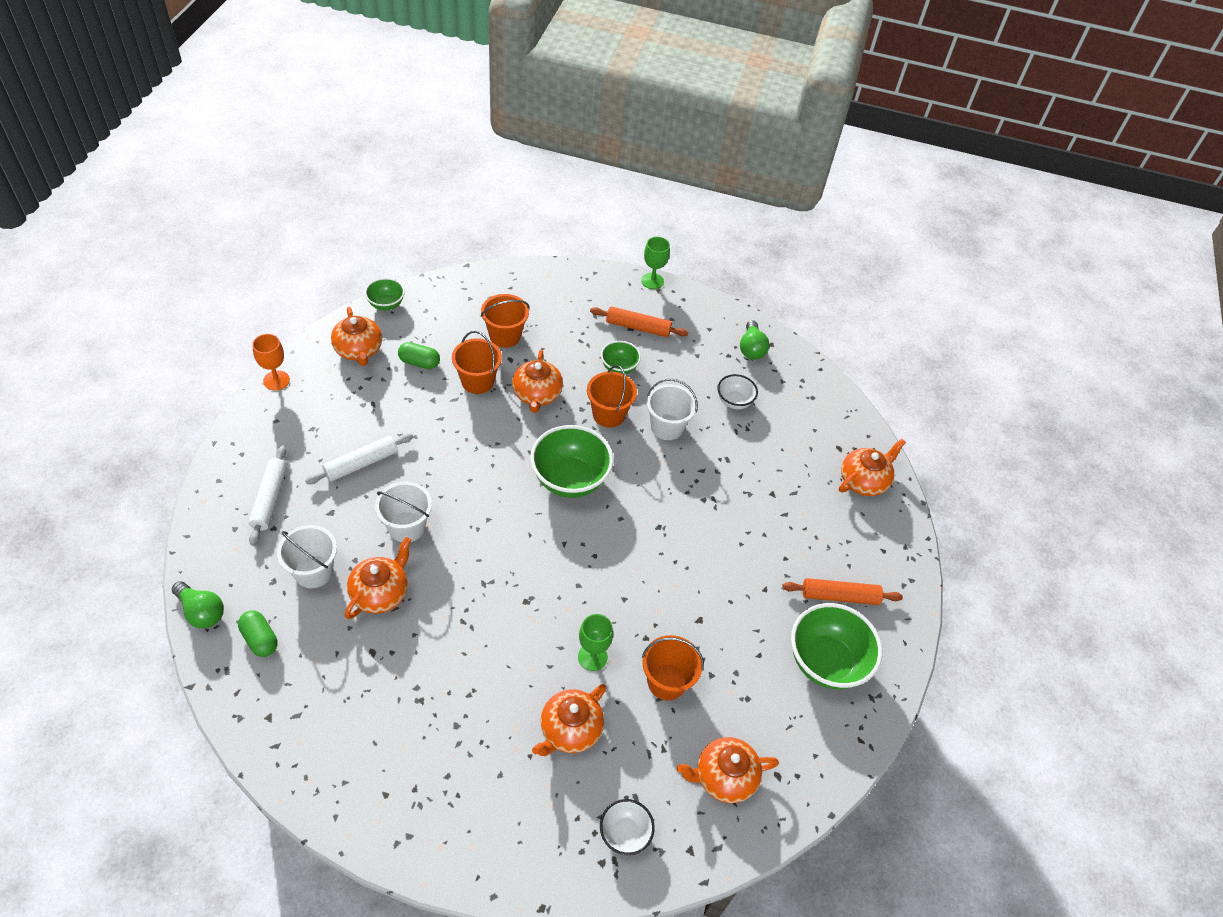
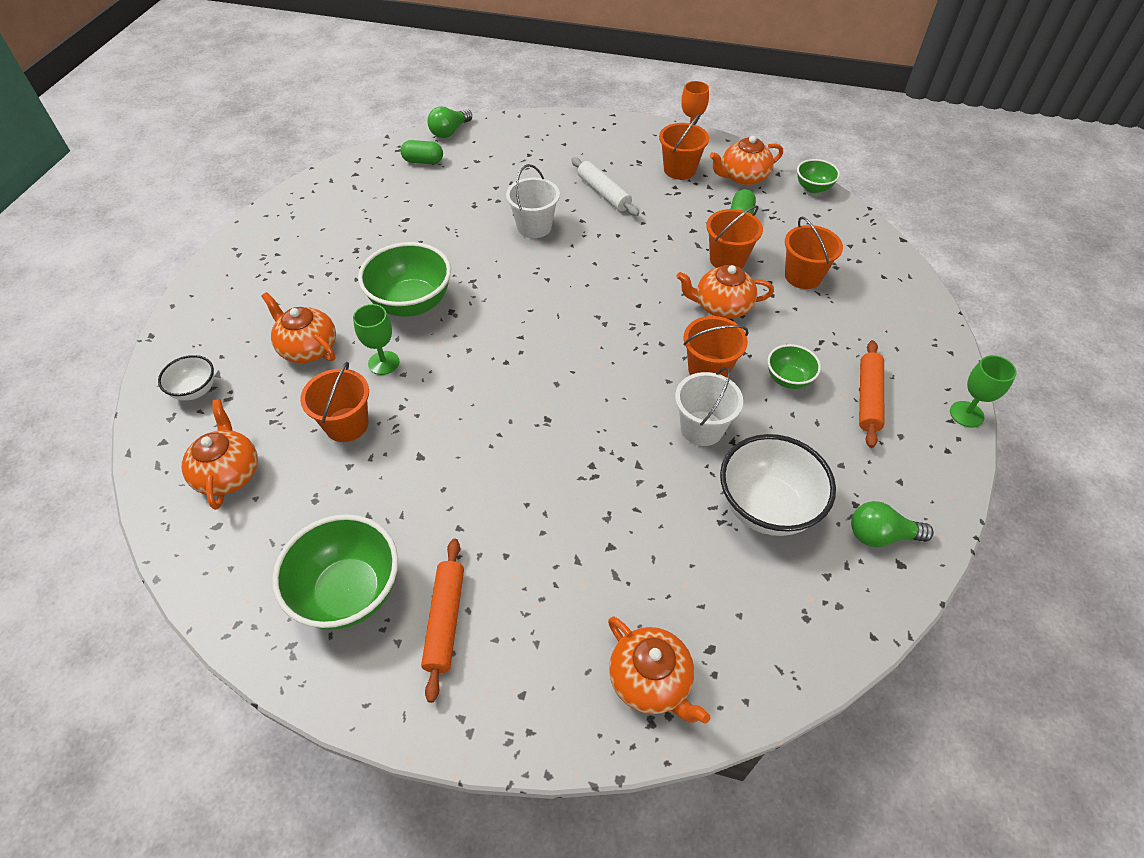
camera: 95 degrees right, 0 degrees up
green capsule [238,611,278,657] -> green capsule turned 45 degrees clockwise [400,140,443,164]
white rolling pin [248,445,287,546] -> none
white bucket [277,525,337,588] -> none
orange teapot [345,537,411,619] -> none
green bowl [530,425,613,498] -> green bowl moved to [358,242,451,317]
white bowl [717,374,758,409] -> white bowl [720,434,836,536], size x1.86
none -> orange bucket [659,113,709,180]

